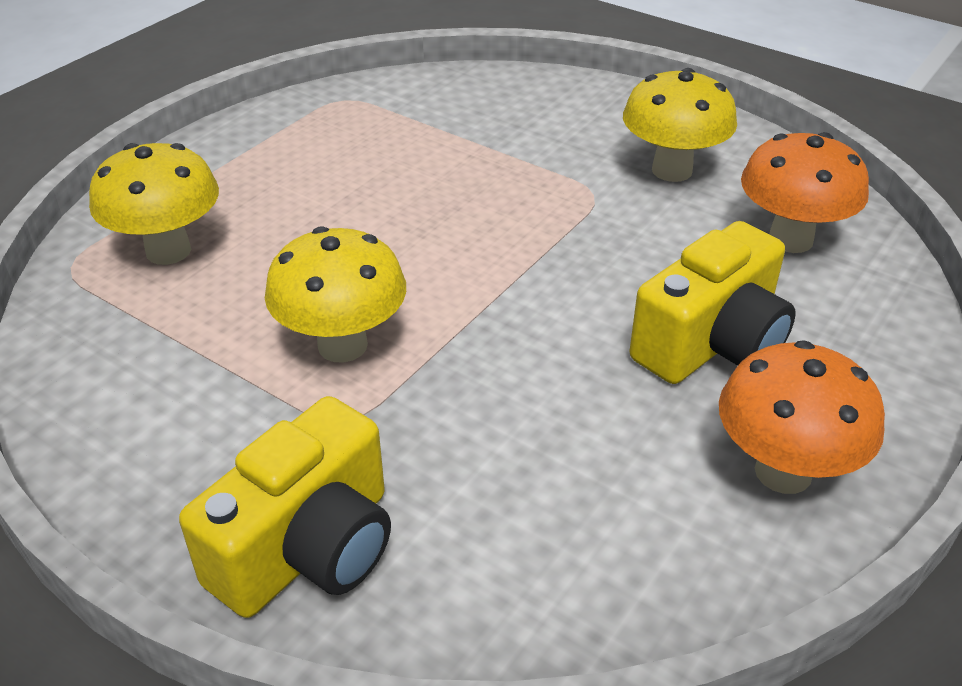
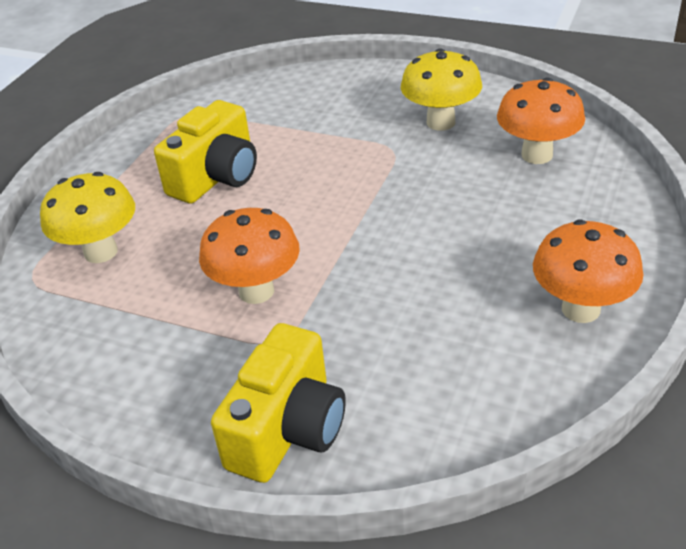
camera: 10 degrees left, 0 degrees up
yellow mushroom [265,226,406,363] -> orange mushroom [199,208,300,304]
yellow camera [630,221,796,384] -> yellow camera moved to [154,100,257,204]

